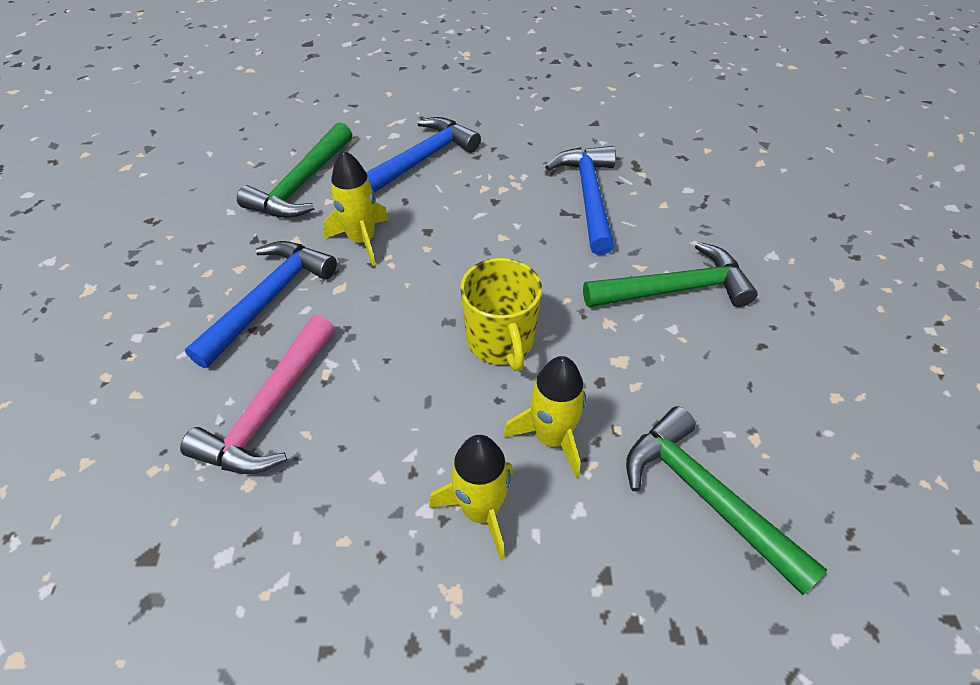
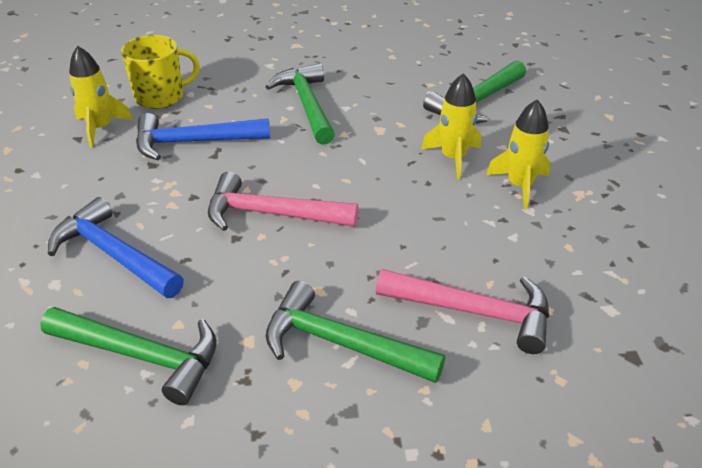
camera: 95 degrees left, 10 degrees down
blue hammer [185,241,337,368] -> green hammer [265,281,445,383]
yellow rocket [323,150,389,266] -> yellow rocket moved to [69,46,133,147]
yellow mug [460,258,542,371] -> yellow mug moved to [121,35,200,109]
none -> pink hammer [208,172,358,231]

